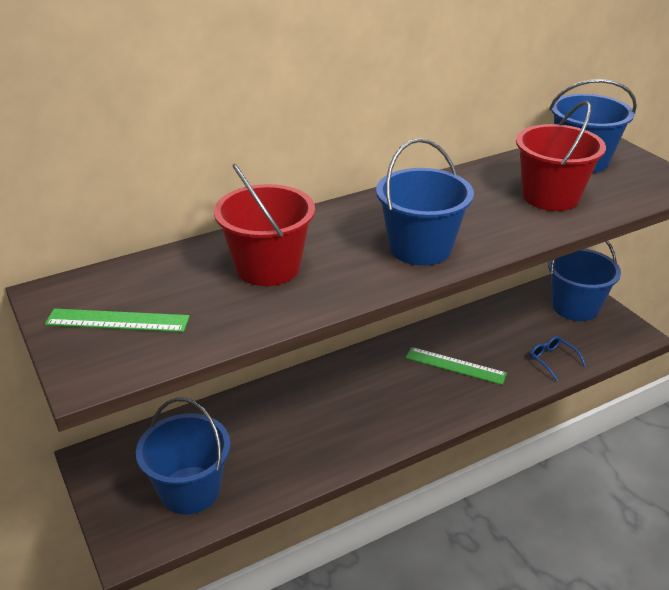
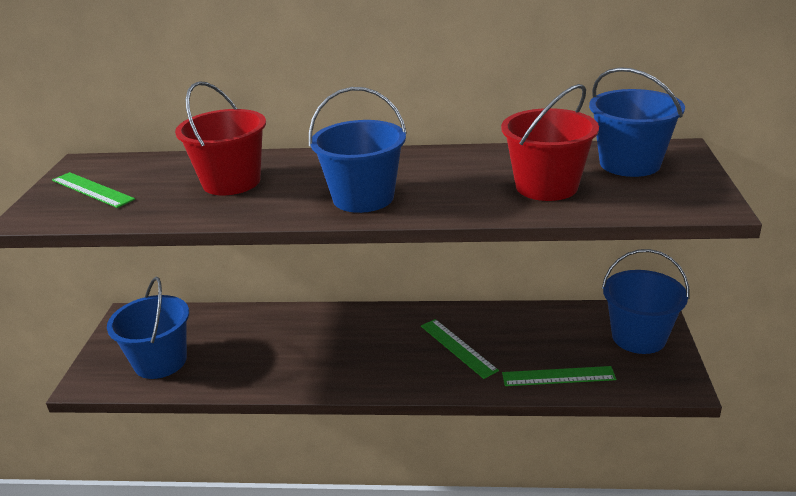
camera: 35 degrees right, 5 degrees down
blue glasses [530,336,586,381] -> green ruler [502,366,616,386]

